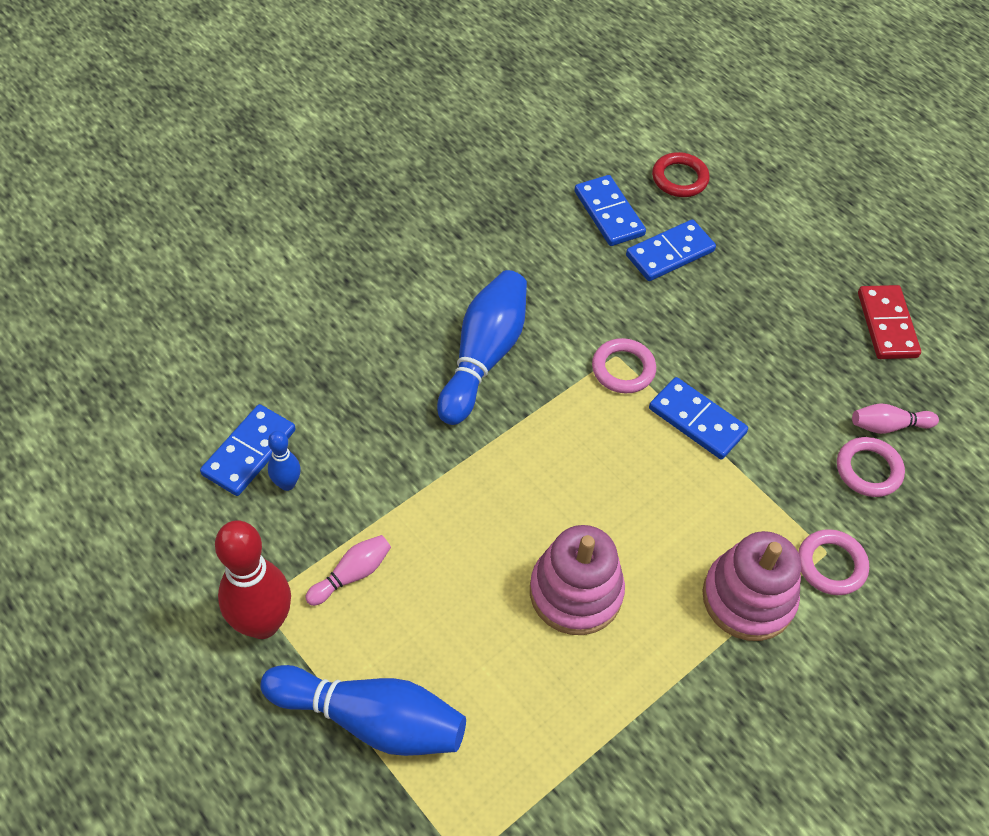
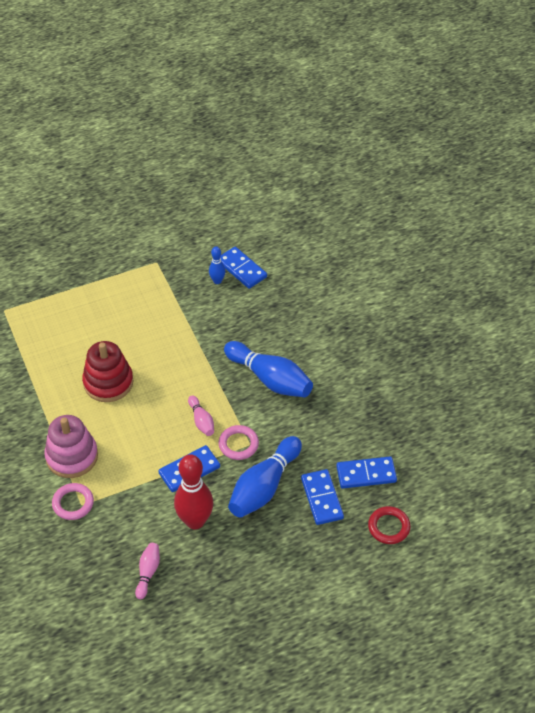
camera: 110 degrees right, 5 degrees down
red bowling pin [215,520,291,639] -> red bowling pin moved to [174,454,213,529]
blue bowling pin [260,665,466,756] -> blue bowling pin moved to [228,436,302,518]
pink bowling pin [305,535,391,606] -> pink bowling pin moved to [188,395,214,436]
pink stacking toy [530,525,625,635] -> red stacking toy [82,341,133,402]
pink ring [837,437,905,497] -> none
red domino [858,285,921,359] -> none

